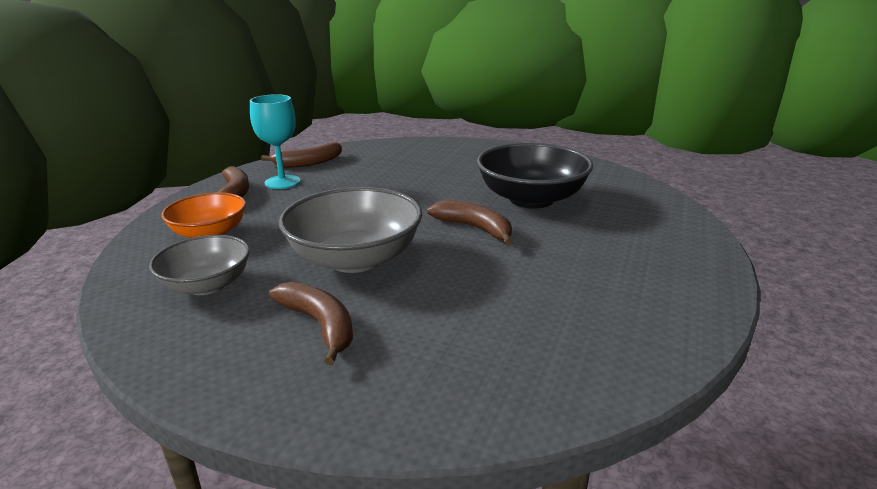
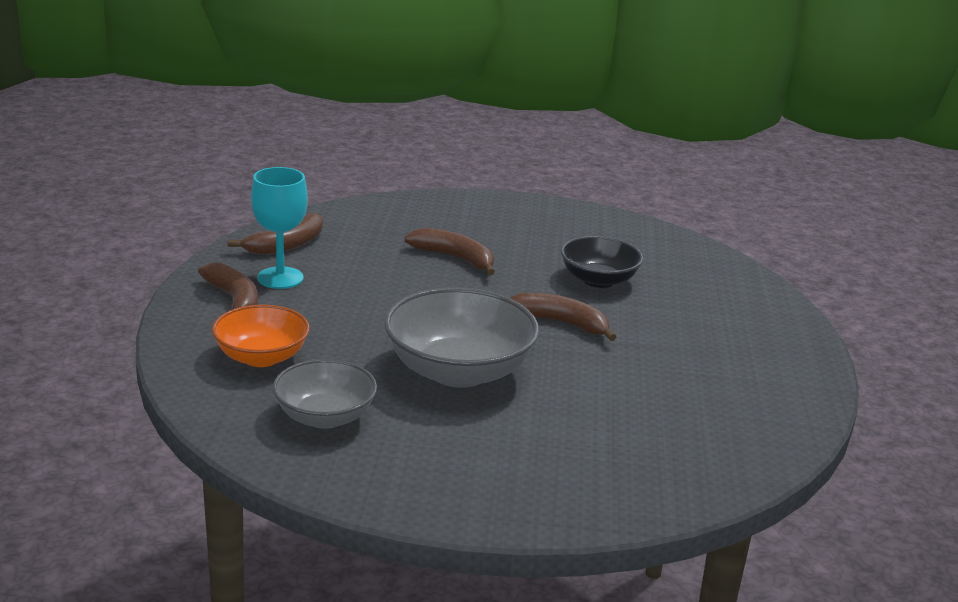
camera: 20 degrees left, 0 degrees up
brown banana [269,282,353,365] -> brown banana moved to [405,228,495,275]
black bowl [477,143,593,209] -> black bowl [561,236,643,288], size x0.63

